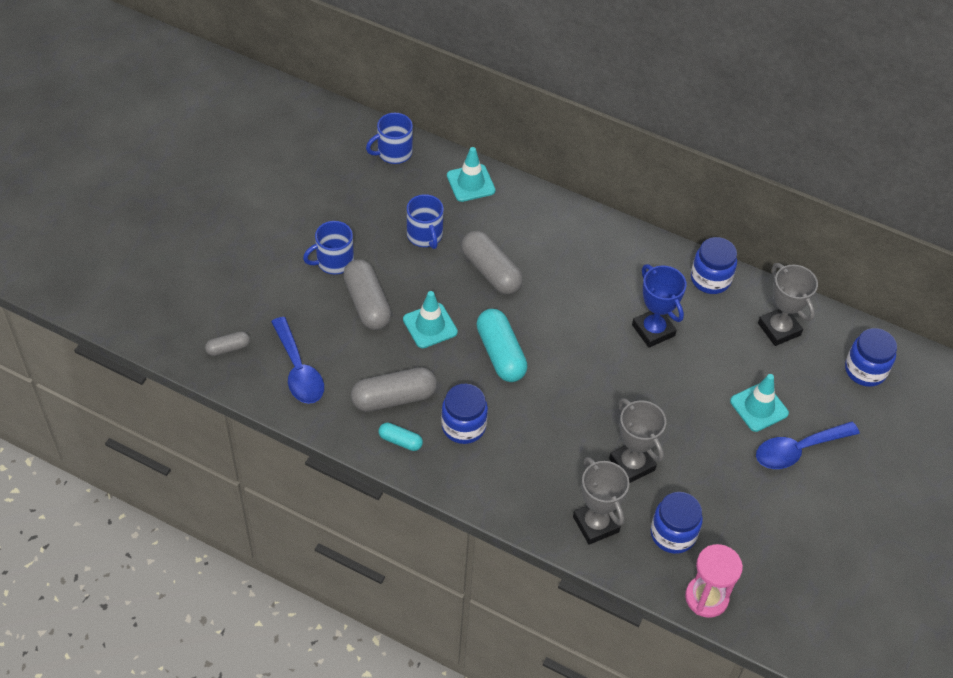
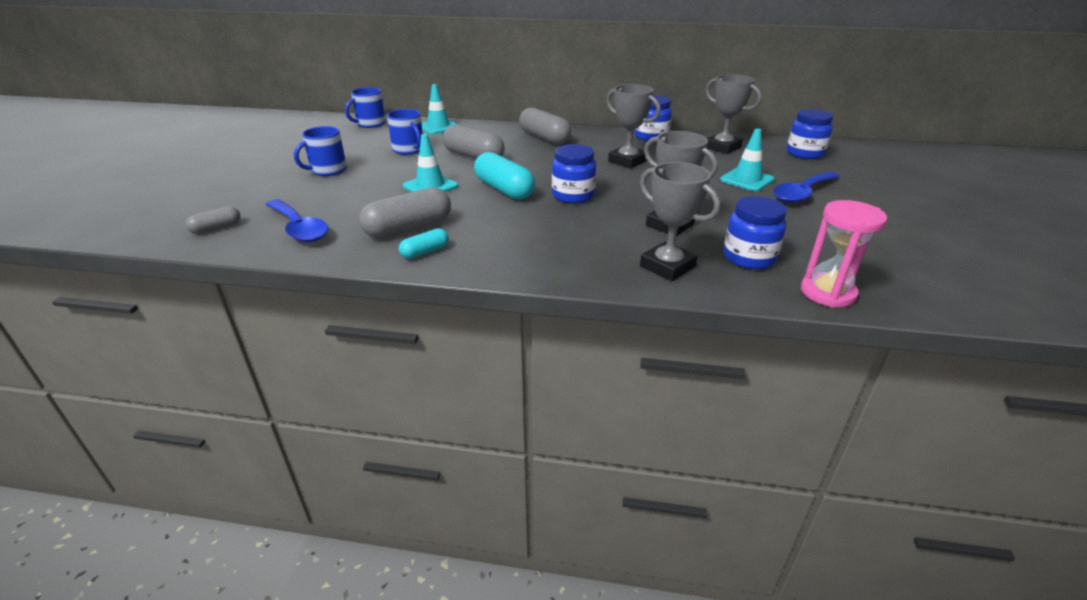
camera: 15 degrees left, 20 degrees down
grey capsule [343,259,391,330] -> grey capsule moved to [519,108,571,144]
turquoise capsule [379,423,423,451] -> turquoise capsule turned 45 degrees counterclockwise [399,228,449,259]
blue jar [441,384,488,444] -> blue jar moved to [552,144,596,204]
blue trophy [632,264,687,348] -> grey trophy [606,84,661,168]

